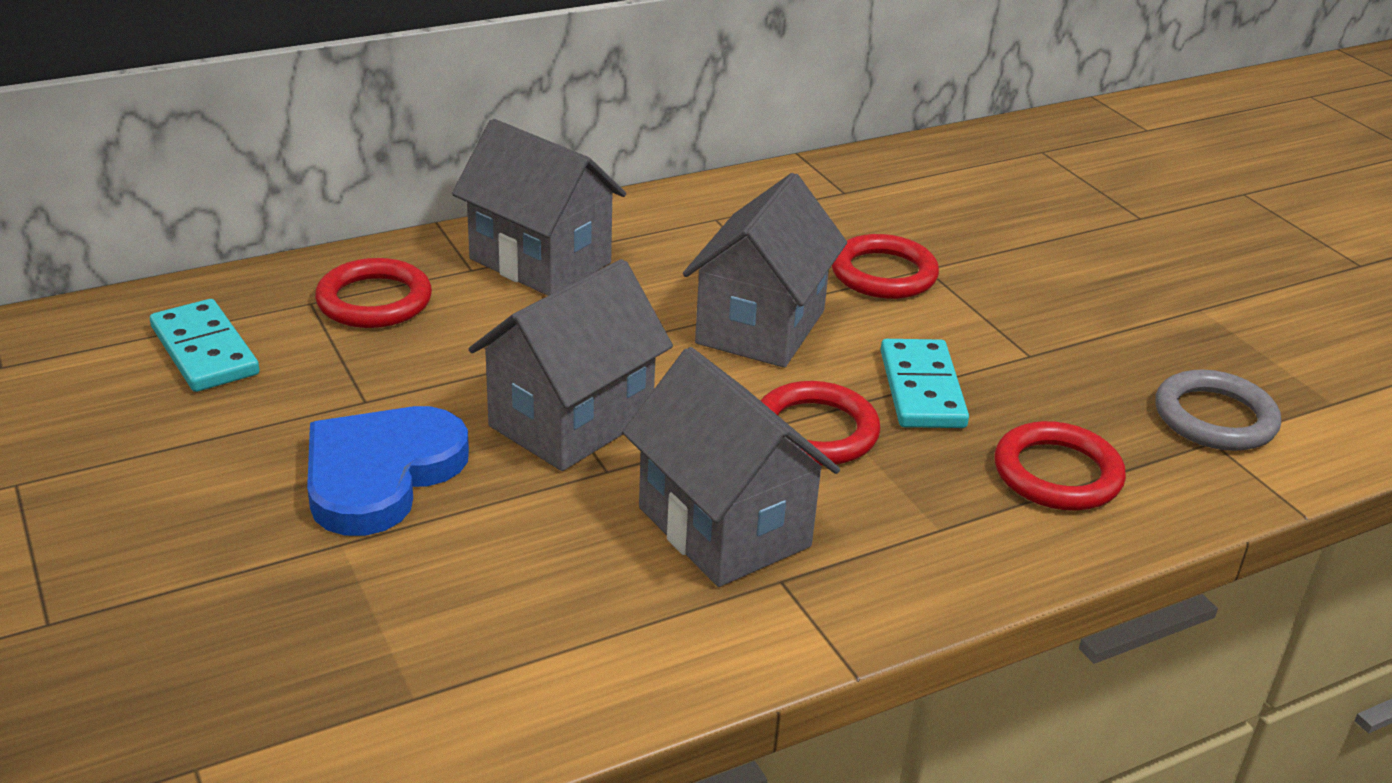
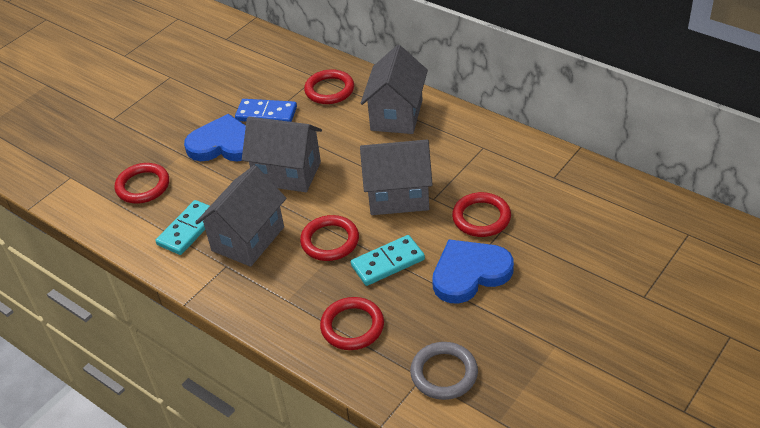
camera: 70 degrees right, 10 degrees up
turquoise domino [150,299,259,392] -> turquoise domino moved to [155,200,210,255]
none -> red ring [114,163,169,203]
none -> blue domino [235,99,297,122]
none -> blue heart [432,239,514,304]

